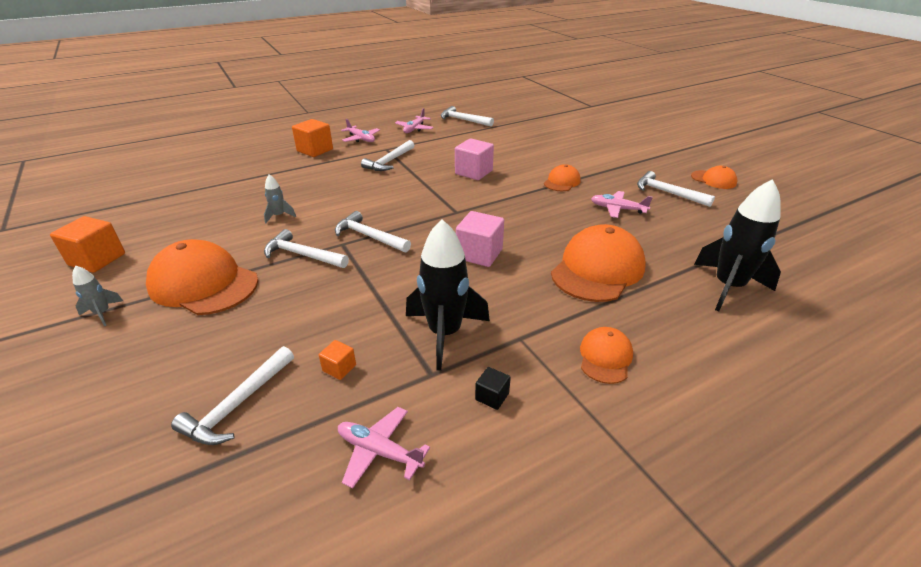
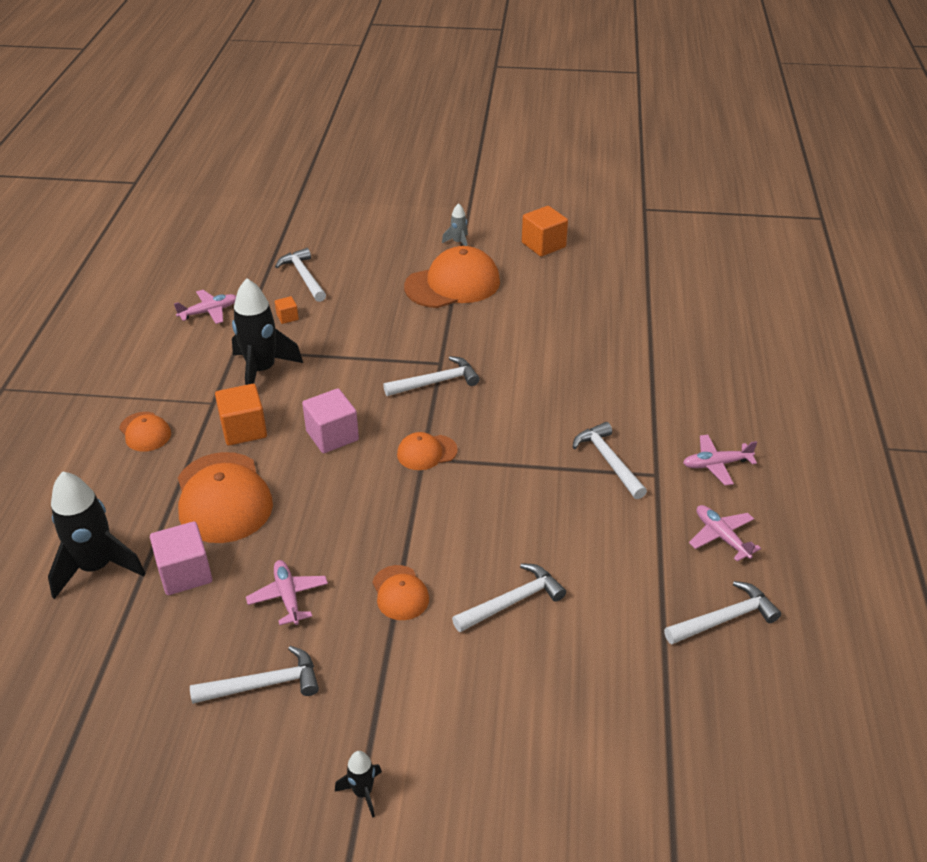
camera: 125 degrees right, 5 degrees up
grey rocket [264,175,296,223] -> none
white hammer [264,229,349,268] -> white hammer moved to [452,563,566,632]
orange cube [292,119,333,157] -> orange cube moved to [215,384,267,446]
pink cube [455,138,494,180] -> pink cube moved to [150,521,212,595]
black cube [475,367,511,410] -> none
pink plane [591,191,653,218] -> pink plane turned 75 degrees counterclockwise [246,560,328,625]
orange cap [691,166,737,189] -> orange cap moved to [397,432,458,470]
none -> black rocket [335,751,382,818]

